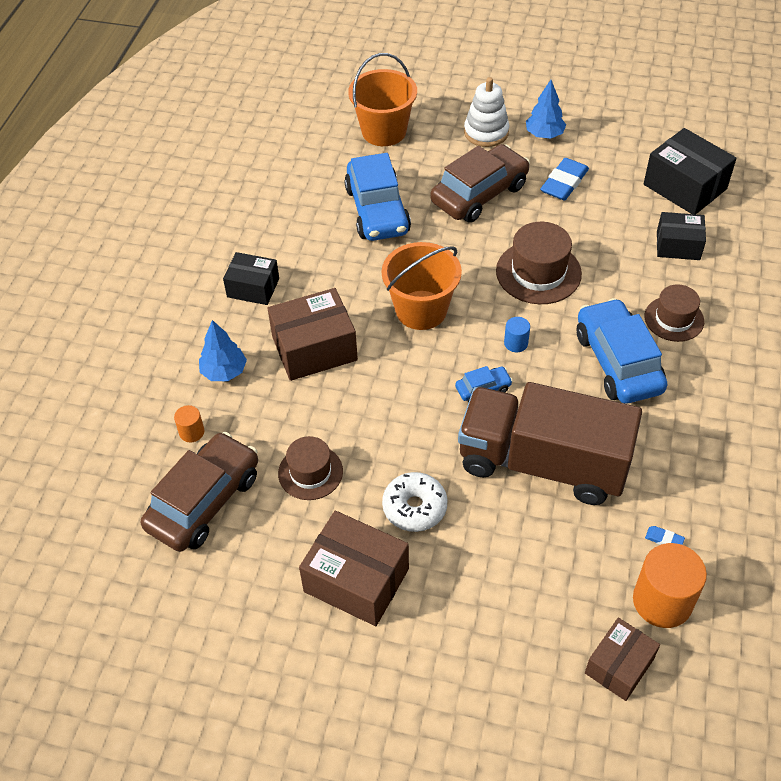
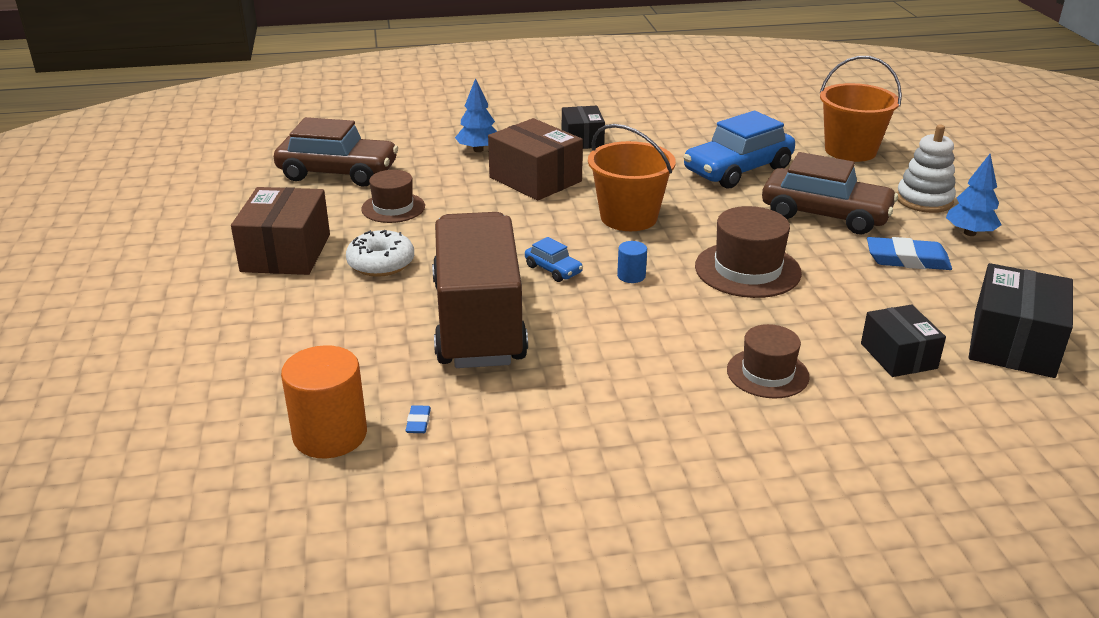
camera: 65 degrees right, 20 degrees down
orange cylinder [174,405,204,442] -> none
blue car [577,298,668,403] -> none
brown box [585,617,660,701] -> none

